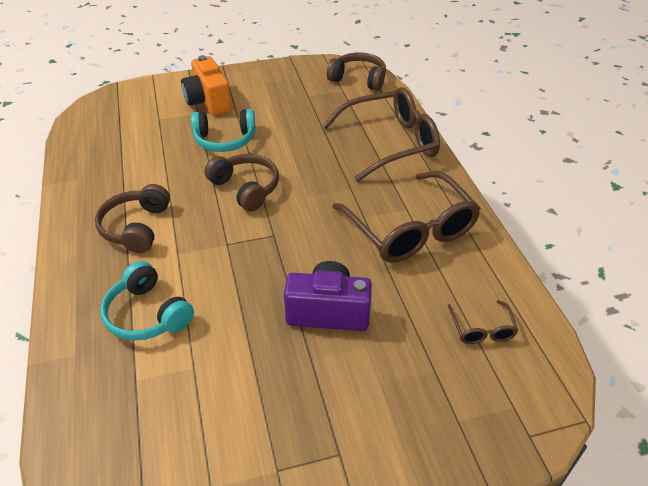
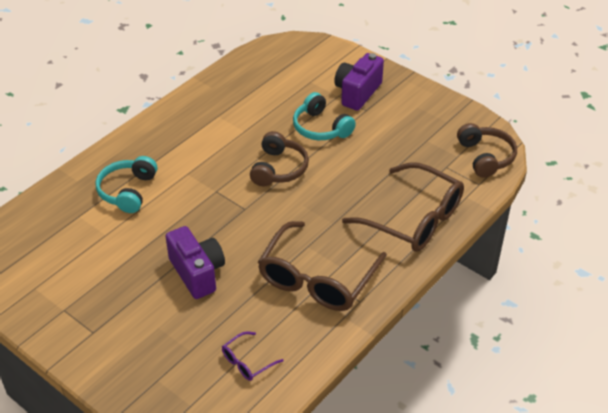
camera: 55 degrees right, 0 degrees up
brown headphones [95,184,170,253] -> none
orange camera [181,55,232,116] -> purple camera [334,53,384,111]
brown glasses [448,300,518,344] -> purple glasses [222,331,284,381]

